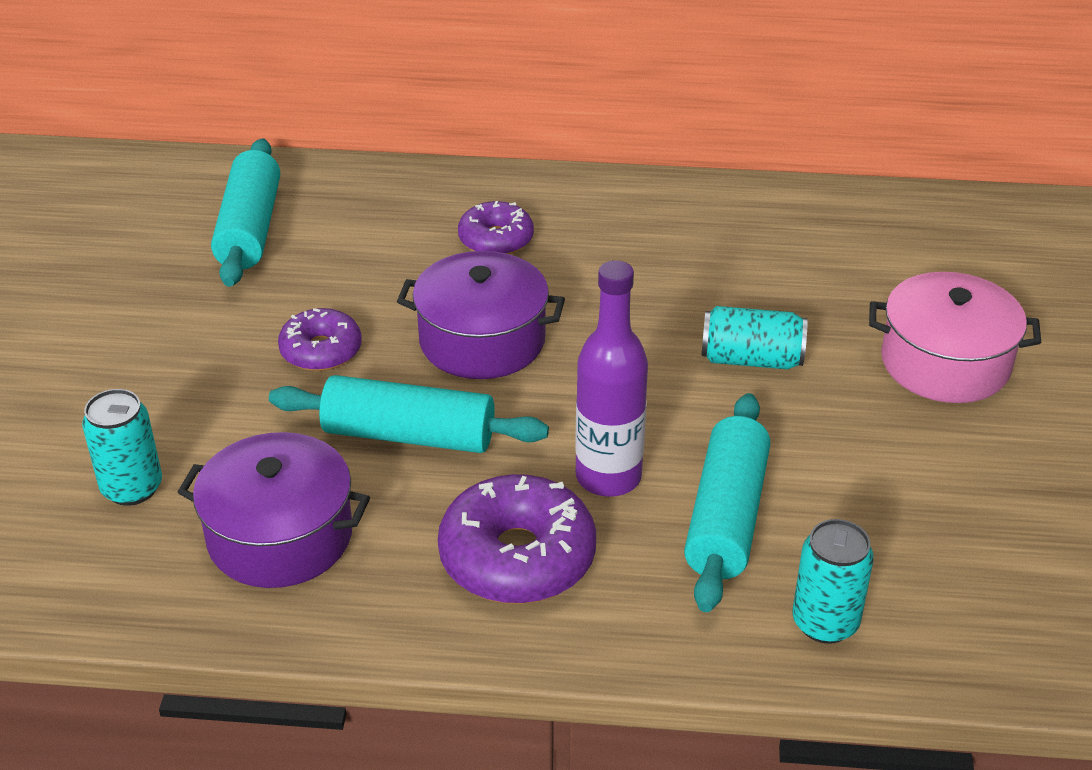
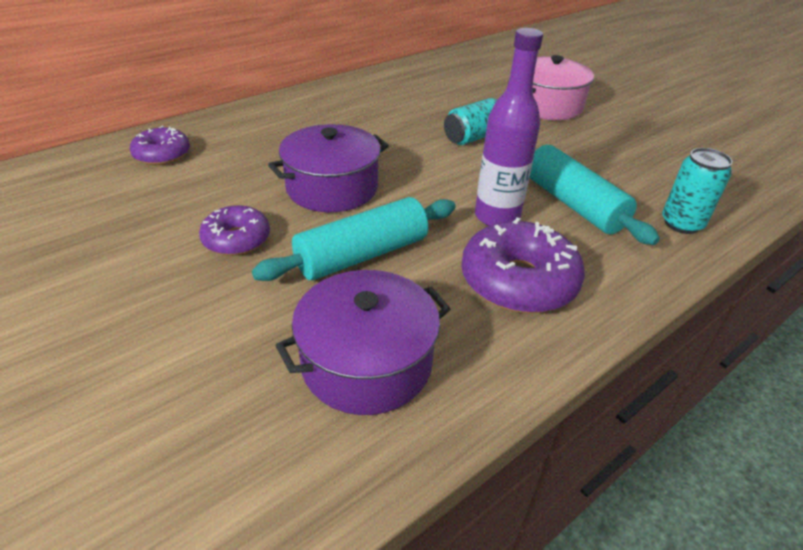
camera: 45 degrees left, 0 degrees up
turquoise can [82,389,162,506] -> none
turquoise rolling pin [211,138,280,287] -> none
purple donut [458,201,534,254] -> purple donut moved to [130,126,190,165]

